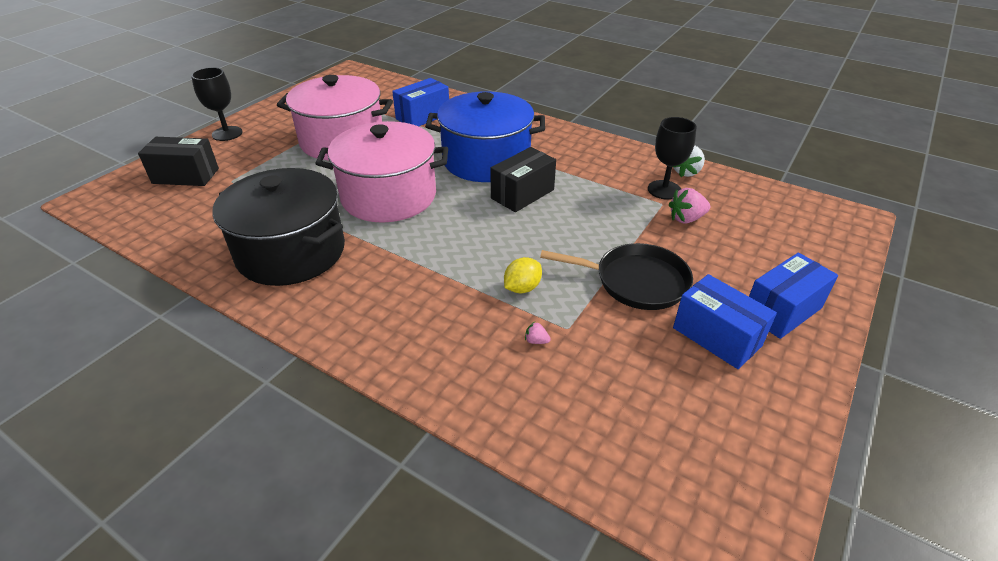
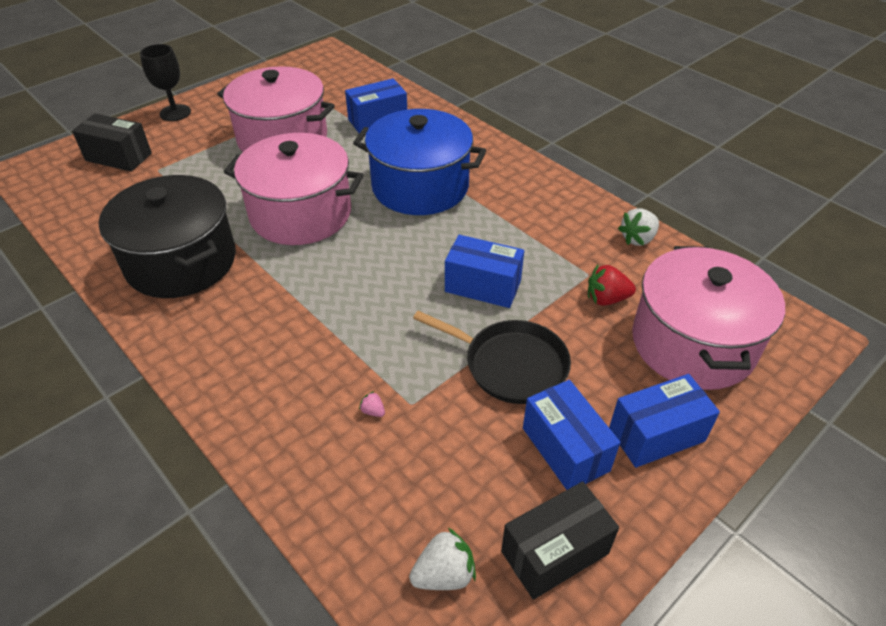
camera: 15 degrees right, 5 degrees up
black box [490,147,556,212] -> black box moved to [501,481,619,600]
yellow lemon [504,257,542,293] -> none
black goblet [648,117,697,200] -> none
pink strawberry [669,188,710,224] -> red strawberry [588,265,636,306]
none -> white strawberry [409,528,476,590]
none -> blue box [445,235,524,308]
none -> pink pot [632,246,785,390]

